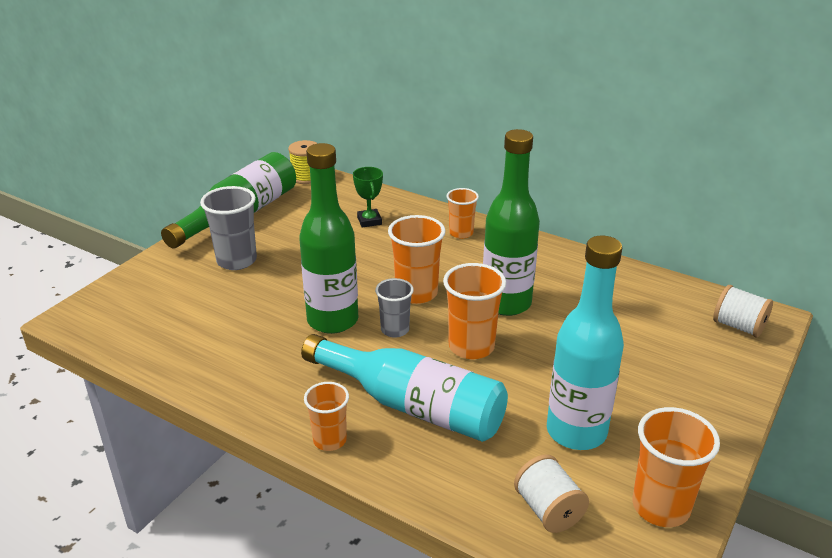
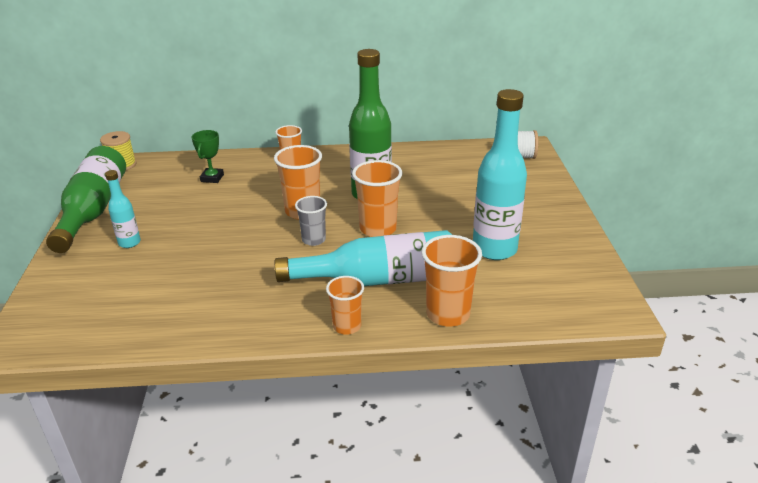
camera: 35 degrees left, 0 degrees up
grey cup [200,186,257,270] -> turquoise bottle [105,170,141,248]
green bottle [299,143,358,334] -> none
green trophy [353,167,383,228] -> green trophy turned 60 degrees clockwise [192,130,224,183]
white spool [514,454,589,533] -> none
orange cup [632,407,720,527] -> orange cup moved to [422,235,482,327]

